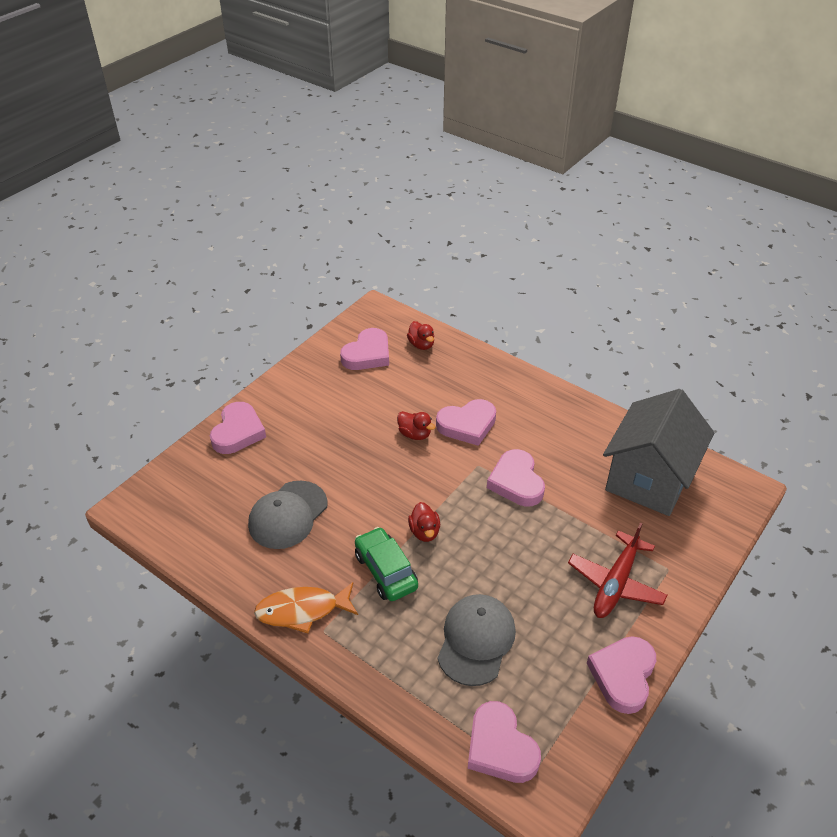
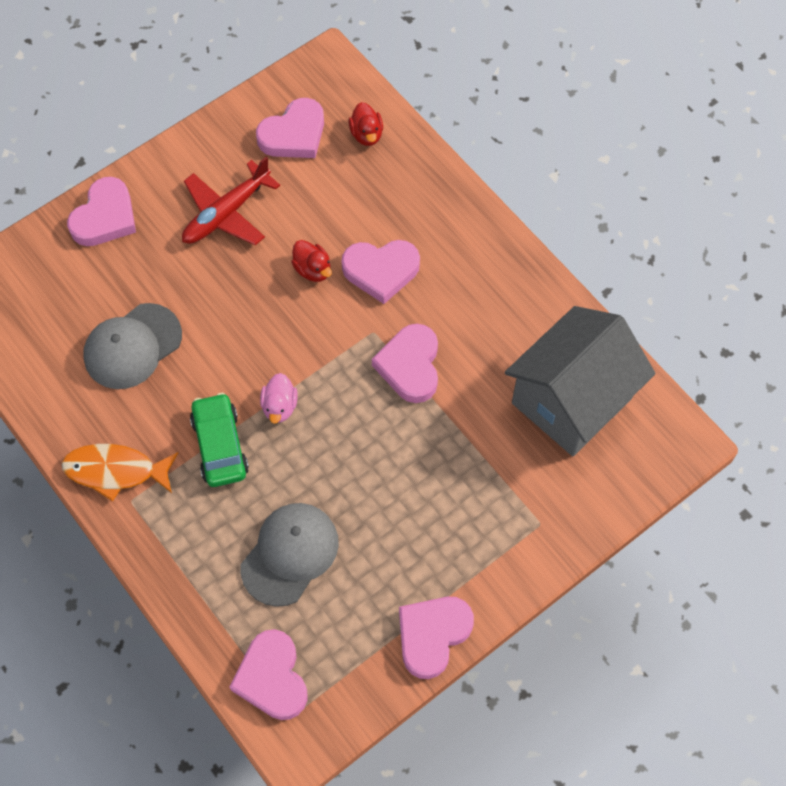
camera: 15 degrees right, 20 degrees up
red duck [408,502,440,542] -> pink duck [260,373,298,424]
red plane [568,523,667,618] -> red plane moved to [182,157,280,245]

